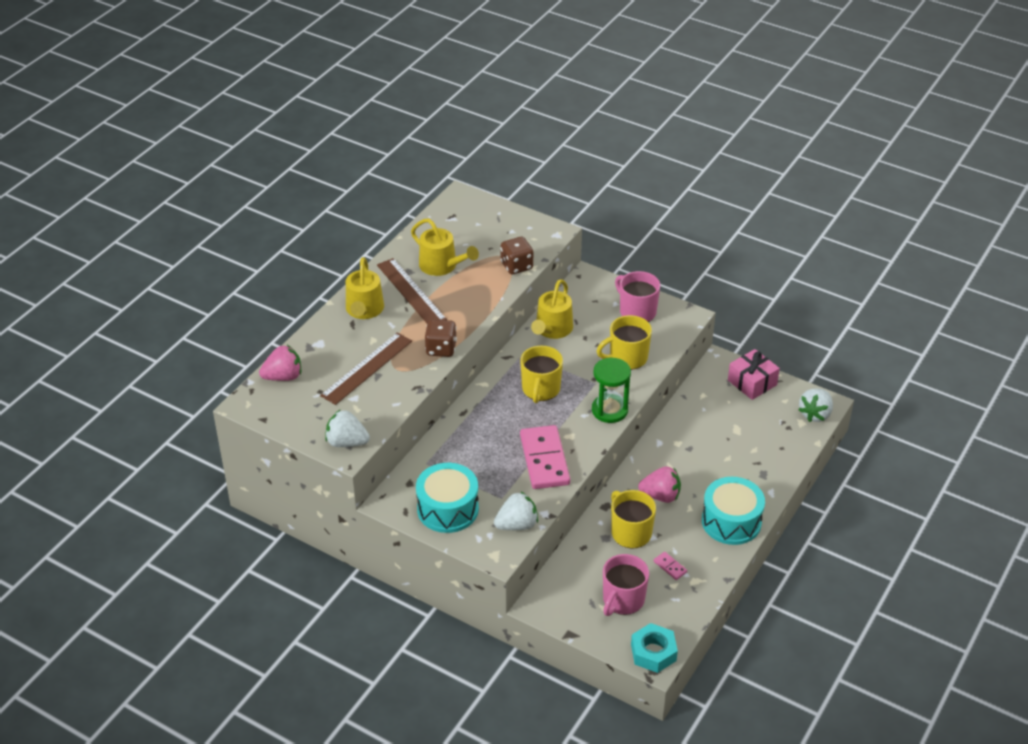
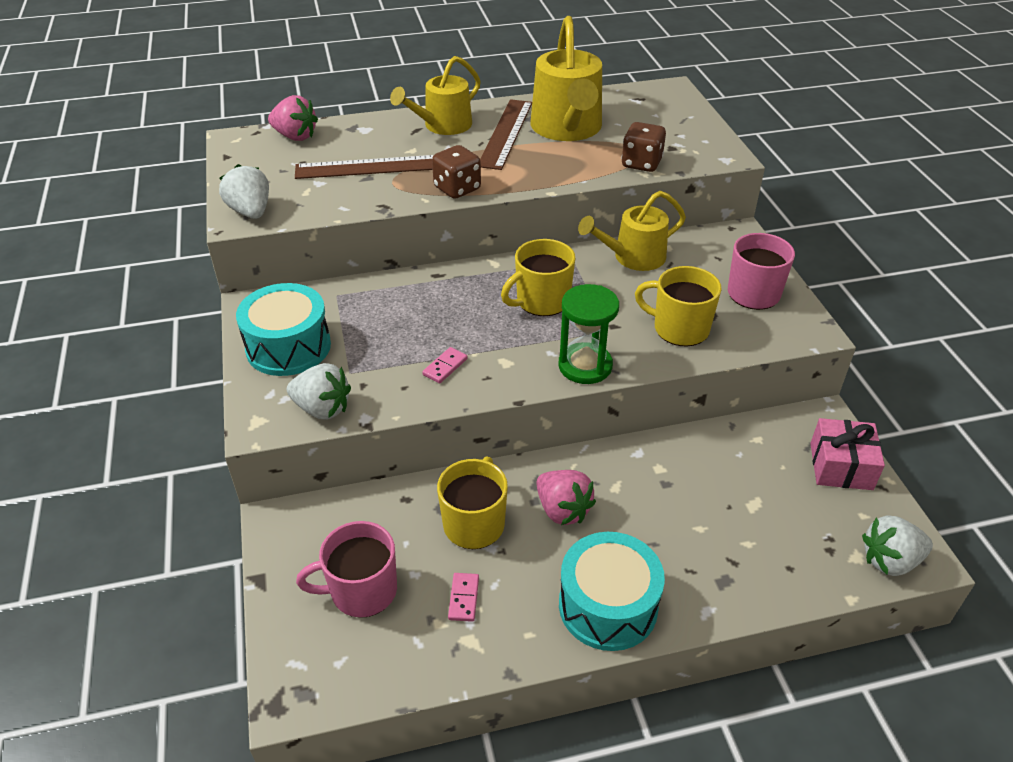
camera: 45 degrees right, 0 degrees up
yellow watering can [411,218,479,276] -> yellow watering can [530,16,602,141], size x1.52
pink domino [520,425,570,489] -> pink domino [422,347,468,384], size x0.42
turquoise nut [631,623,678,673] -> none

